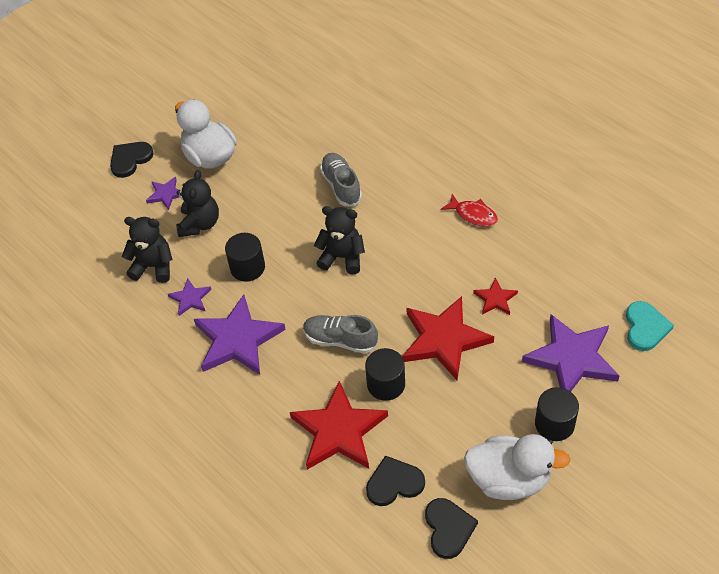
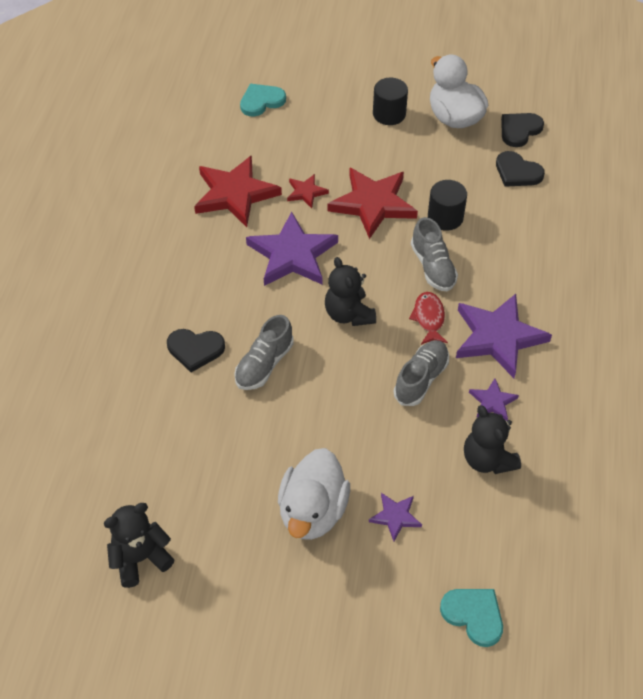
camera: 130 degrees left, 0 degrees up
black heart [110,142,154,178] -> black heart moved to [167,329,225,372]
black teddy bear [176,170,219,237] -> black teddy bear moved to [104,503,175,588]
black cylinder [225,233,265,282] -> grey shoe [394,340,449,406]
red star [290,381,388,470] -> red star moved to [194,155,282,227]
red fish [441,194,498,227] -> red fish moved to [409,292,448,345]
purple star [522,314,620,392] -> purple star moved to [246,212,338,286]
none -> turquoise heart [440,589,503,647]

